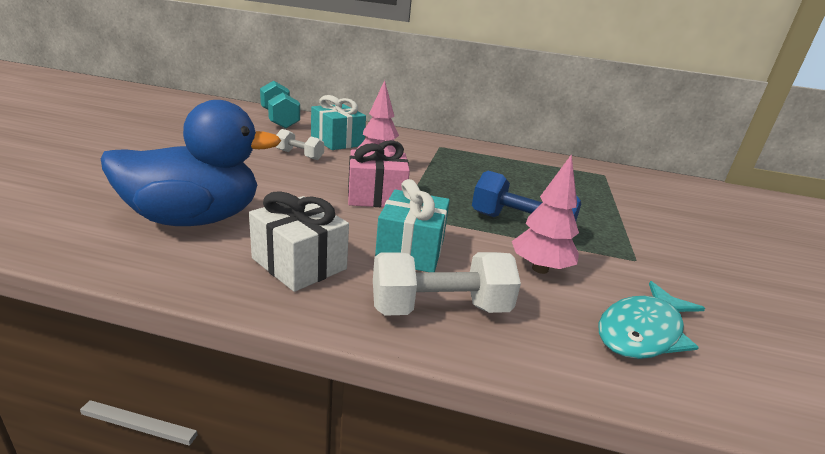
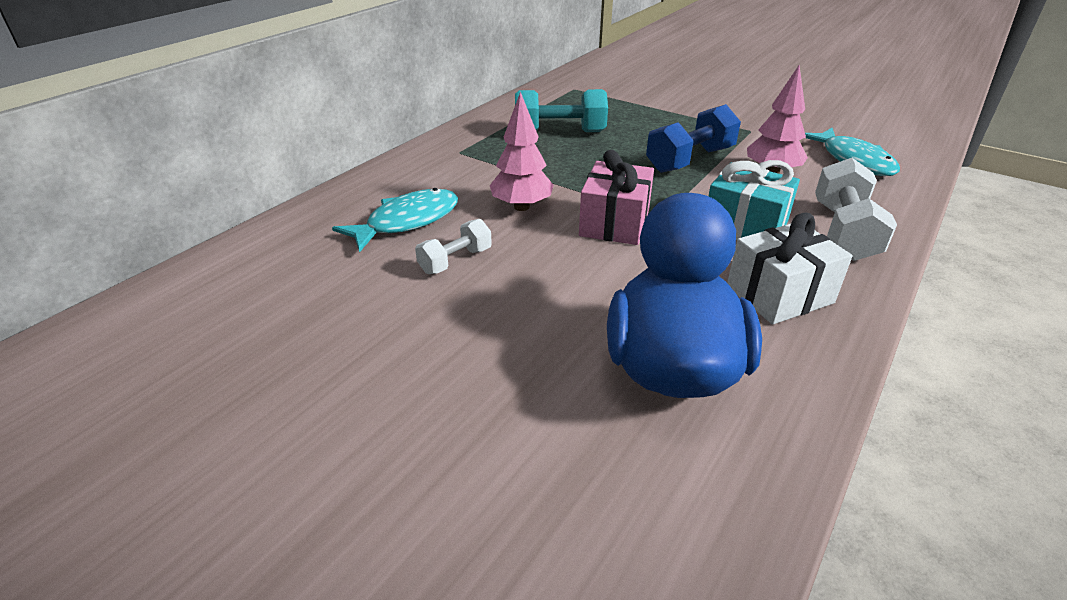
camera: 65 degrees left, 10 degrees up
turquoise dumbbell [260,81,300,129] -> turquoise dumbbell moved to [515,89,608,132]
turquoise gift [311,95,366,150] -> turquoise fish [332,188,458,253]

